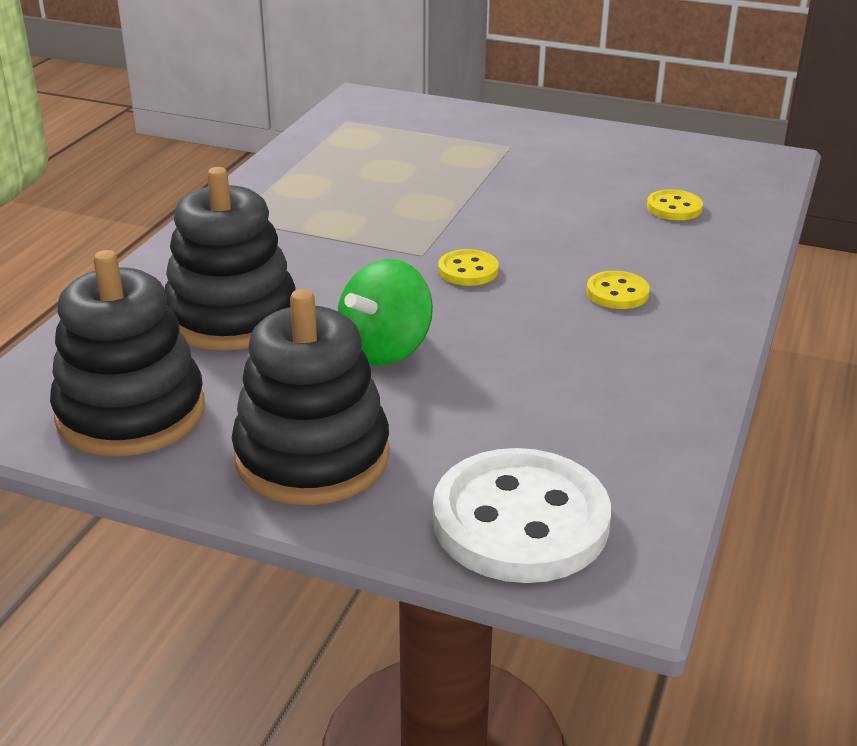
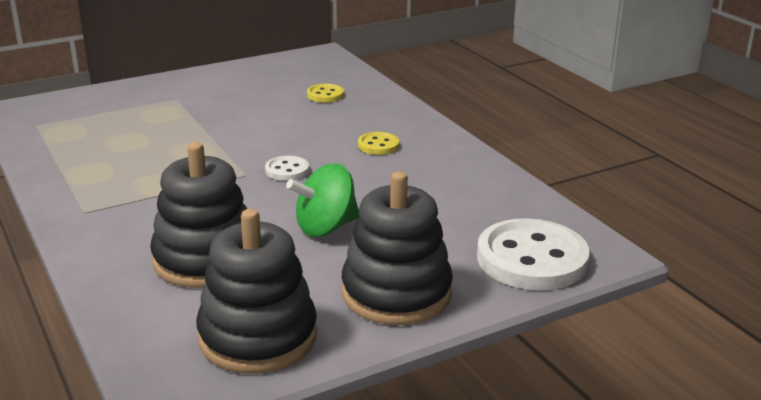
camera: 50 degrees left, 5 degrees down
green spinning top [338,259,433,366] -> green spinning top turned 75 degrees clockwise [286,163,360,237]
yellow button [438,249,499,286] -> white button [265,156,309,181]

